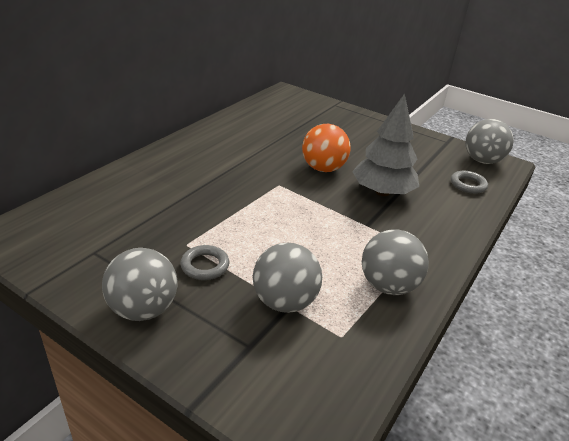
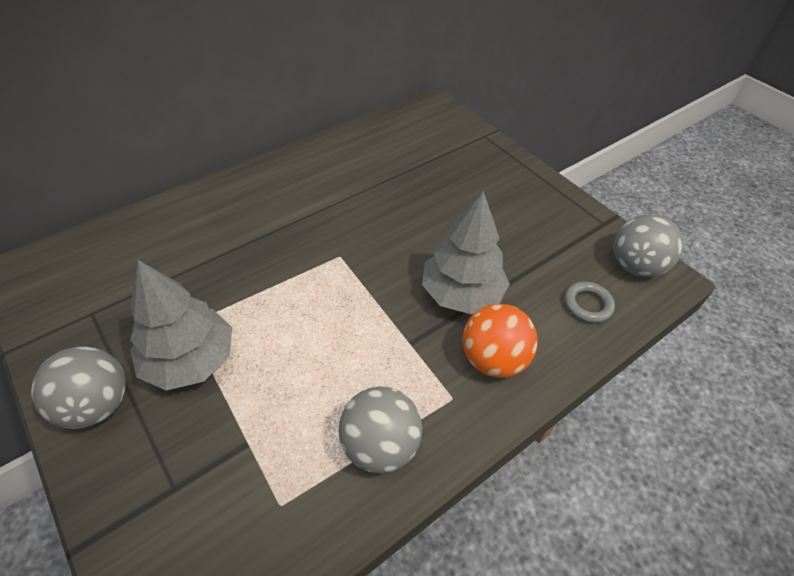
camera: 20 degrees right, 15 degrees up
grey ring [180,245,229,280] -> grey tree [130,260,232,390]
grey ball [253,243,322,313] -> none
orange ball [302,124,350,172] -> orange ball moved to [462,304,538,378]

